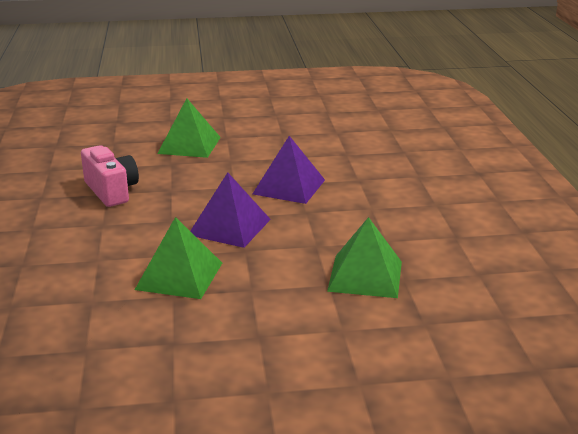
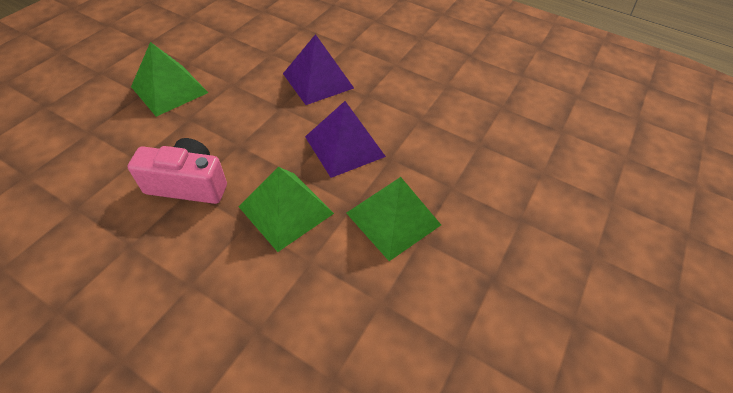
camera: 55 degrees left, 25 degrees up
green pyramid [327,217,402,298] -> green pyramid moved to [239,167,334,252]

